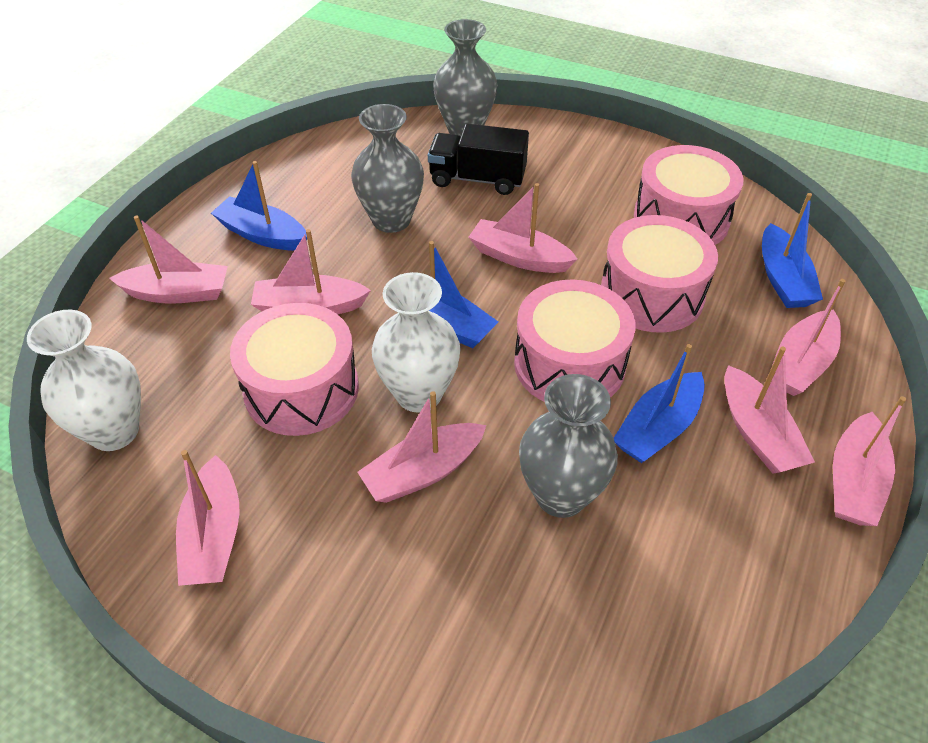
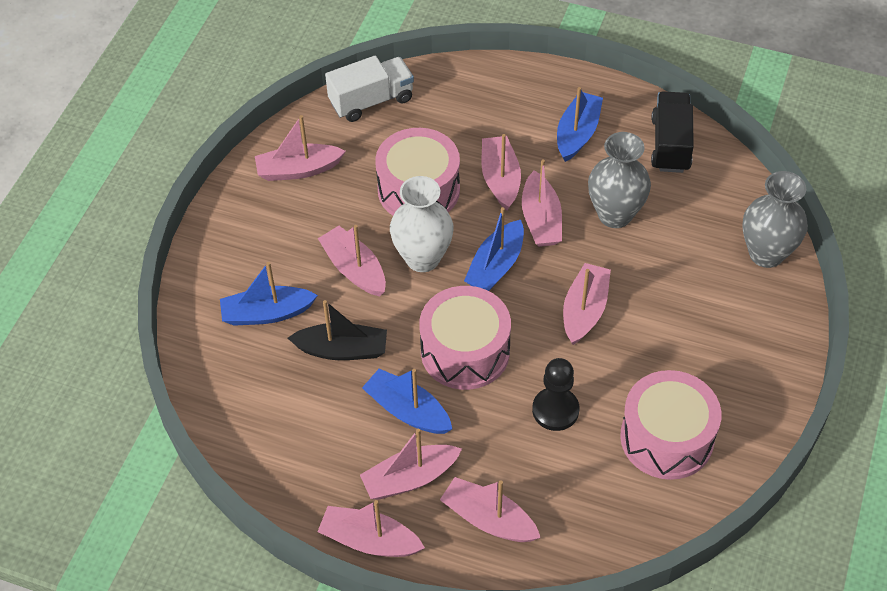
camera: 85 degrees right, 5 degrees up
white vase [27,310,141,451] -> white truck [325,56,414,122]
pink boat [109,216,228,304] -> pink boat moved to [522,159,562,247]
black truck [428,124,529,195] -> black truck moved to [651,91,694,173]
grey vase [519,374,618,518] -> black boat [288,300,387,360]
pink drum [601,215,718,333] -> black pawn [532,358,579,431]
blue boat [762,193,823,308] -> blue boat moved to [220,262,318,326]

